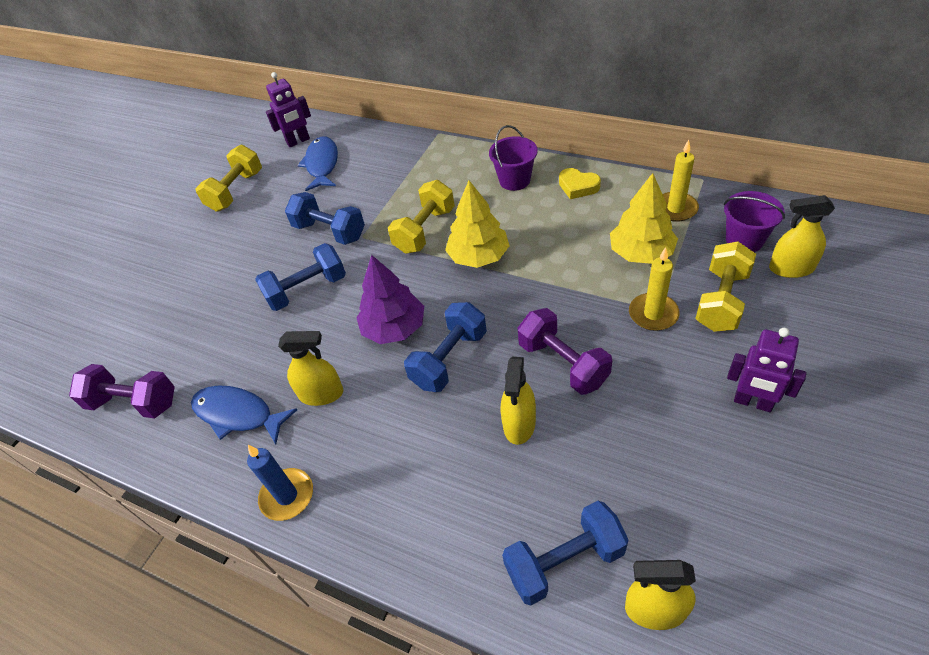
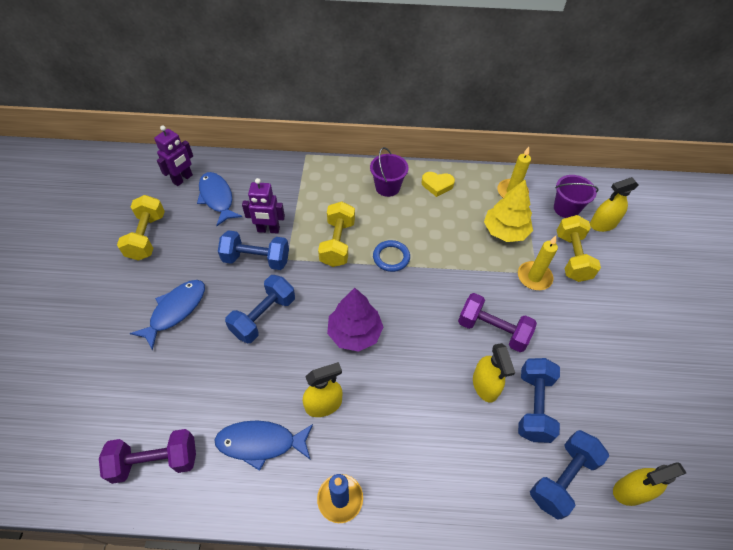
camera: 30 degrees left, 5 degrees up
blue dumbbell [404,302,487,392] -> blue dumbbell moved to [518,358,560,443]
yellow tree [445,180,509,268] -> blue ring [373,240,410,272]
purple robot [727,328,806,412] -> purple robot moved to [242,178,285,234]
none -> blue fish [130,280,205,350]

